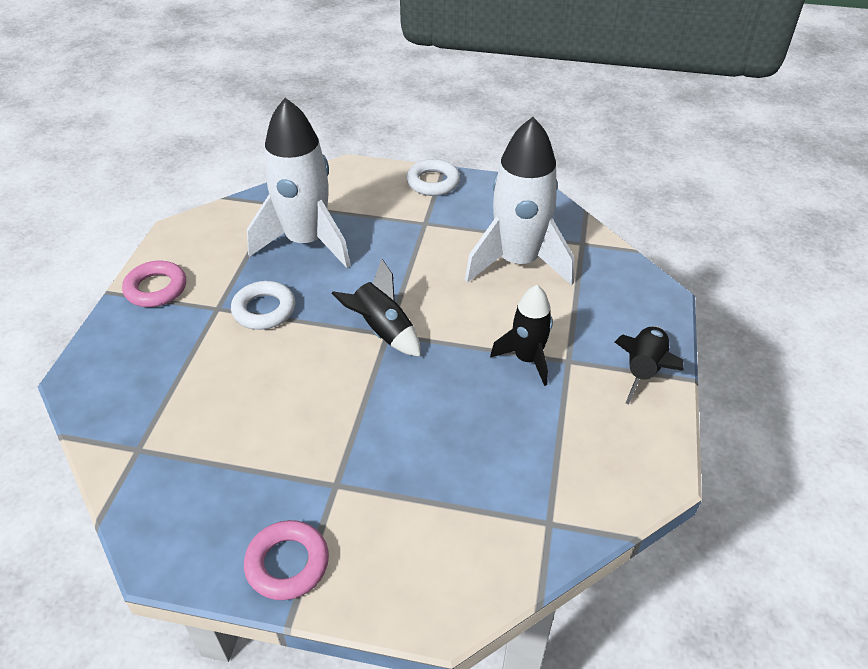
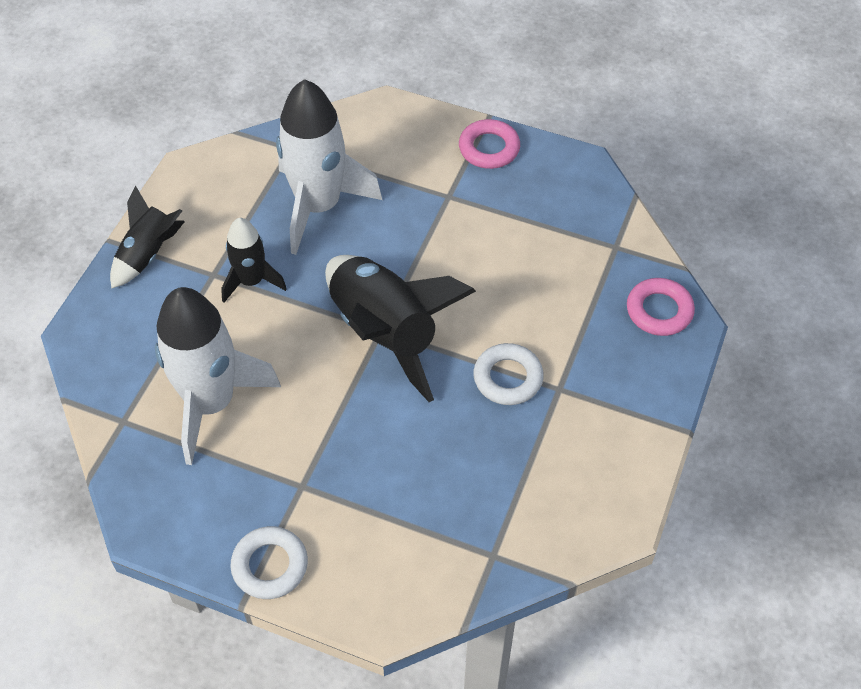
camera: 170 degrees left, 10 degrees up
pink ring [122,261,186,307] -> pink ring moved to [627,278,695,336]
white rocket [247,98,351,268] -> white rocket moved to [276,79,382,255]
black rocket [331,259,421,357] -> black rocket [325,255,476,402], size x1.82

